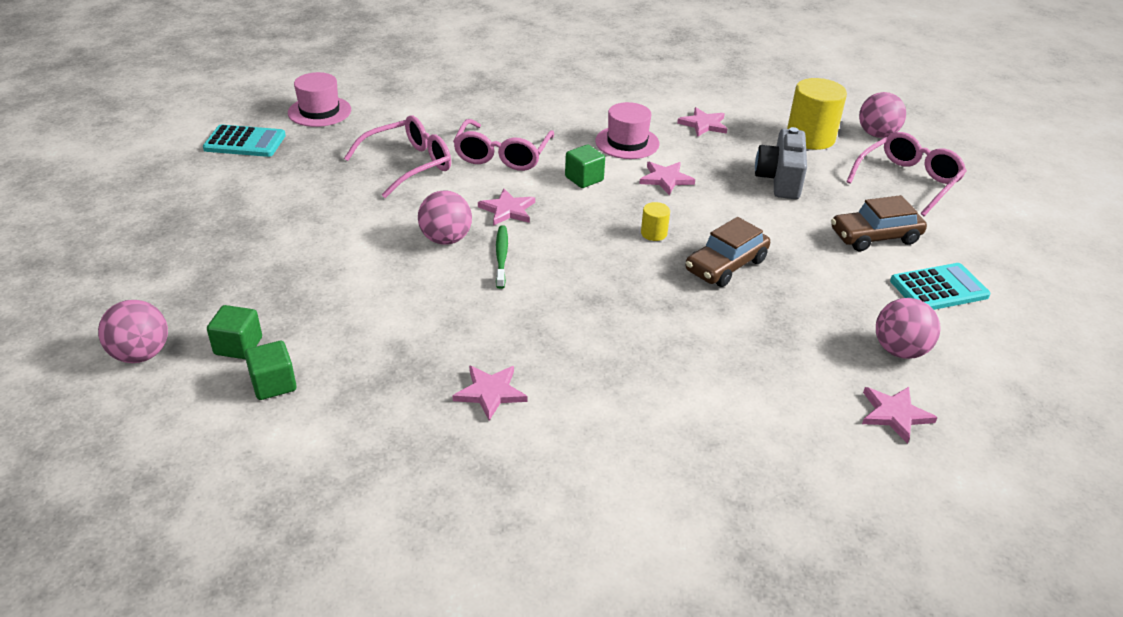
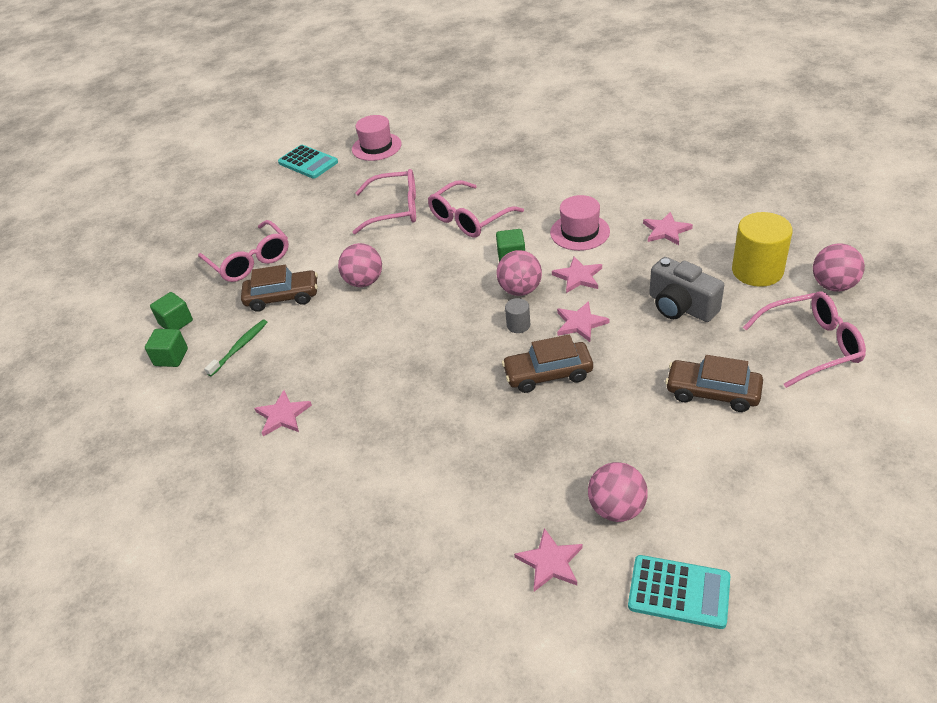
camera: 40 degrees right, 5 degrees up
pink ball [98,300,168,363] -> pink ball moved to [497,250,542,296]
pink star [478,189,535,226] -> pink star moved to [557,301,609,342]
green toothbrush [496,225,508,289] -> green toothbrush moved to [205,320,267,376]
yellow cylinder [641,202,670,241] -> grey cylinder [505,298,530,333]
grey camera [755,127,807,199] -> grey camera turned 90 degrees counterclockwise [649,257,724,322]
turquoise calculator [890,263,991,310] -> turquoise calculator moved to [628,555,730,629]
none -> pink glasses [198,220,289,282]
none -> brown car [241,265,318,312]

